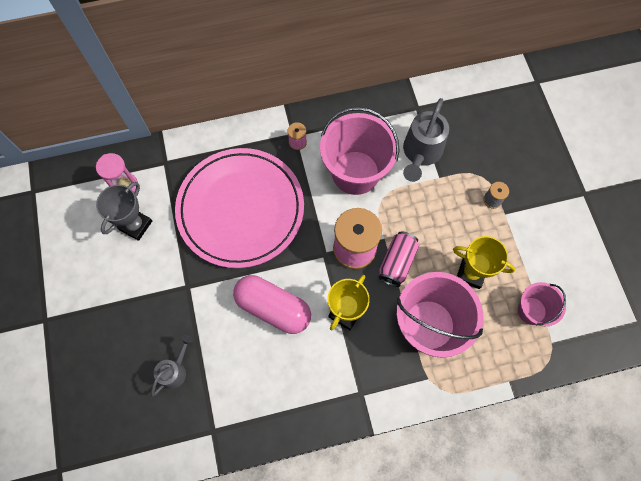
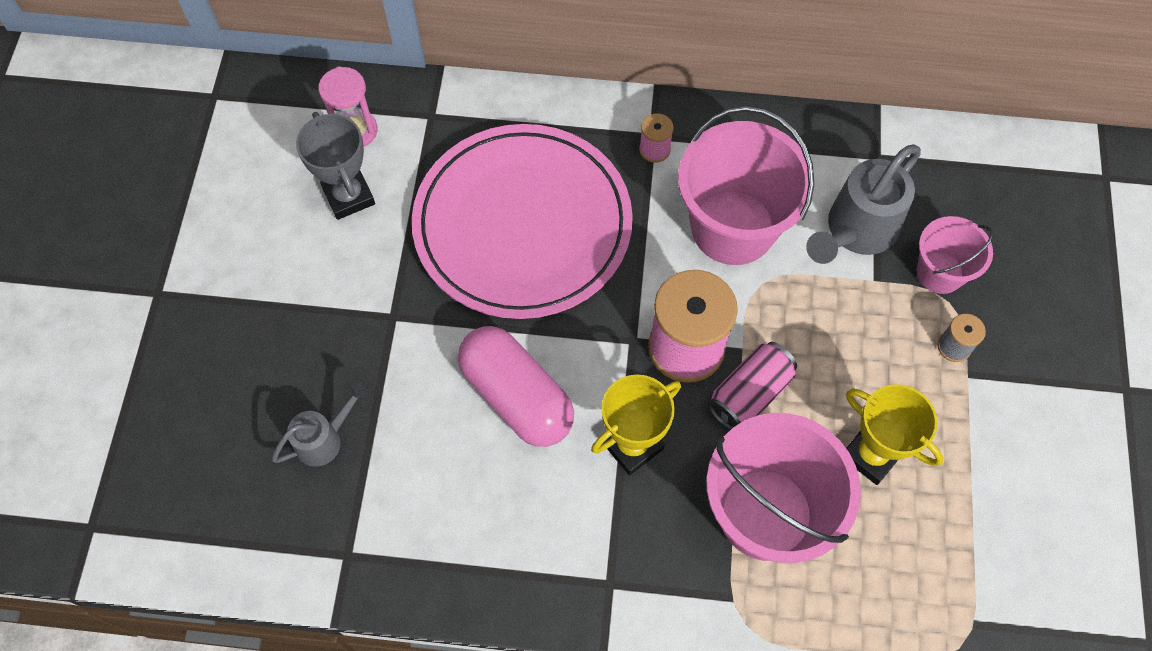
camera: 20 degrees right, 5 degrees down
grey trophy [96,182,152,241] -> grey trophy turned 75 degrees counterclockwise [296,112,375,220]
pink bucket [518,282,566,326] -> pink bucket moved to [917,216,993,294]

